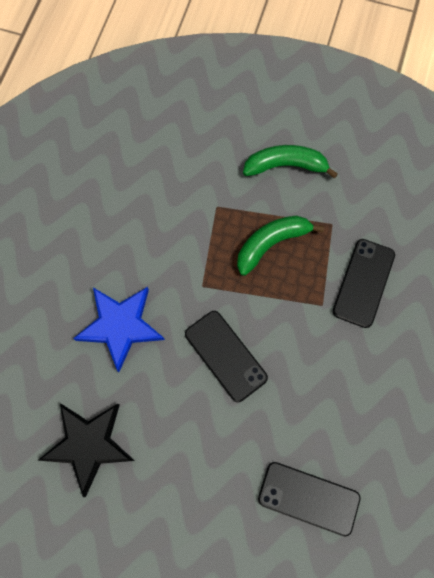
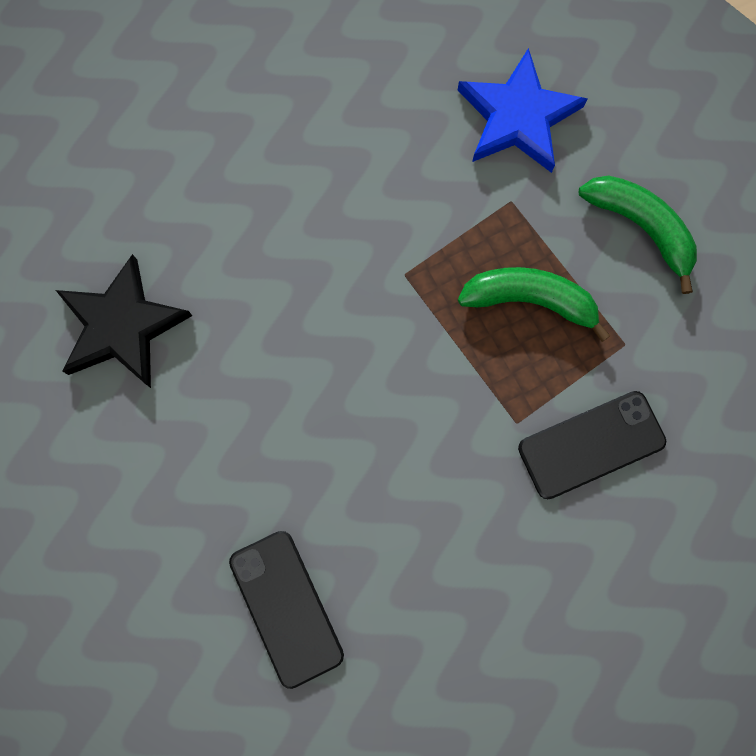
camera: 45 degrees right, 5 degrees up
blue star [73,287,165,372] -> blue star moved to [458,48,588,173]
black phone [185,311,268,402] -> none

